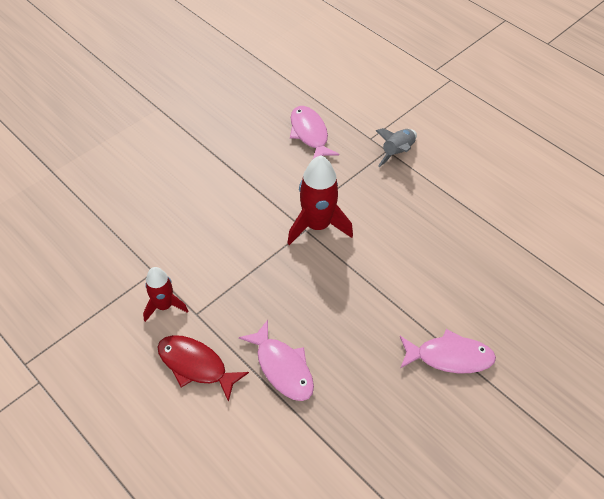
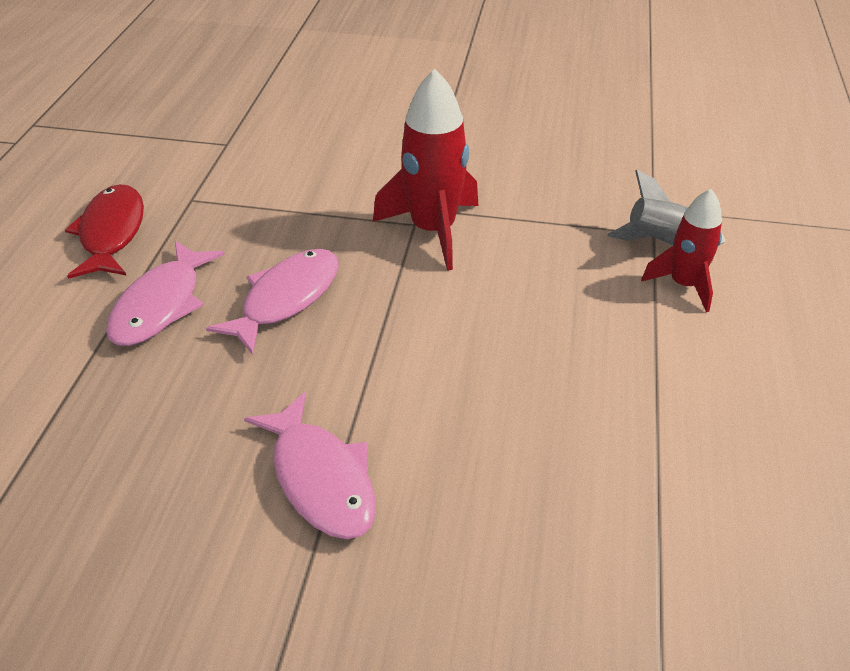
camera: 55 degrees right, 10 degrees down
red rocket [143,267,188,322] -> red rocket moved to [641,189,722,312]
pink fish [290,106,339,159] -> pink fish moved to [206,249,339,355]

